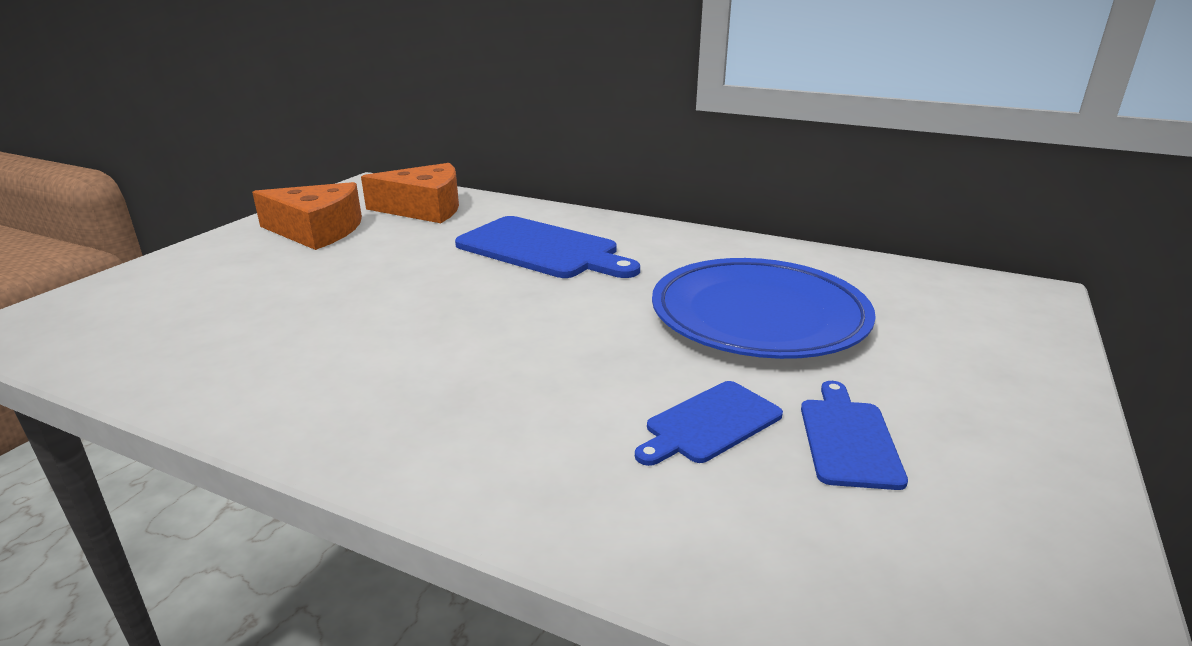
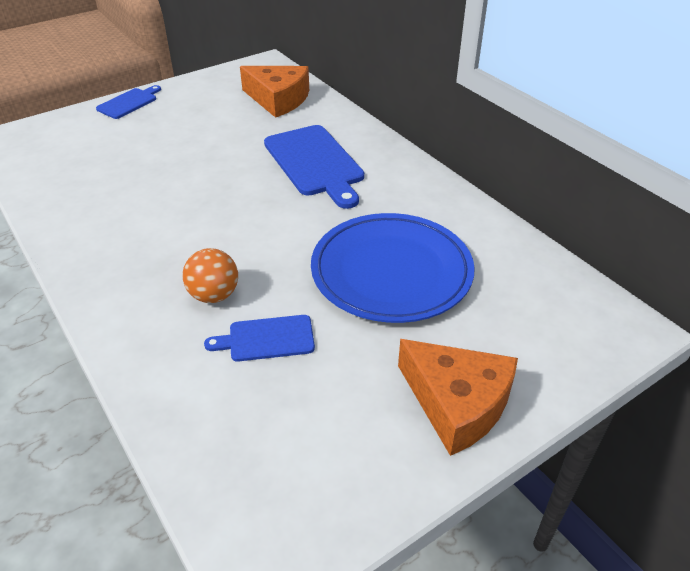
camera: 30 degrees right, 15 degrees up
orange cheese [252,182,362,250] -> orange cheese moved to [398,339,518,456]
blue cutting board [801,381,908,490] -> blue cutting board moved to [96,85,161,119]
none -> orange ball [182,248,238,303]

